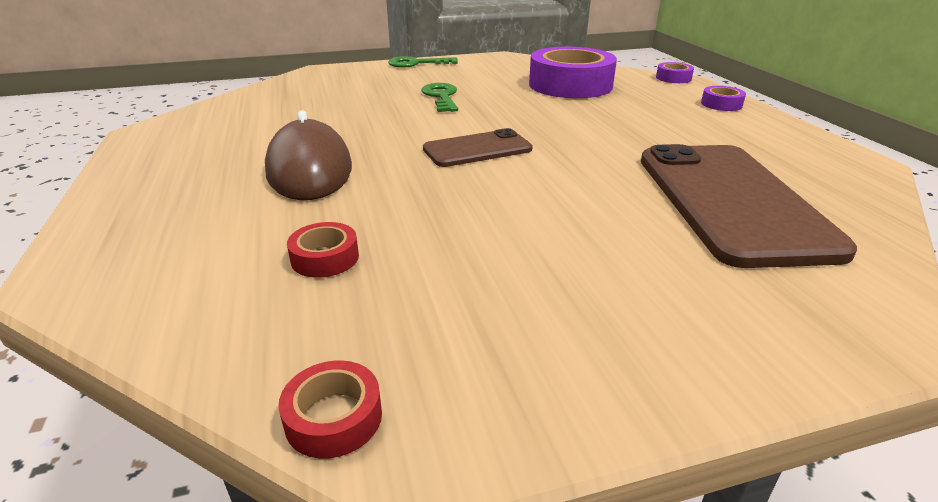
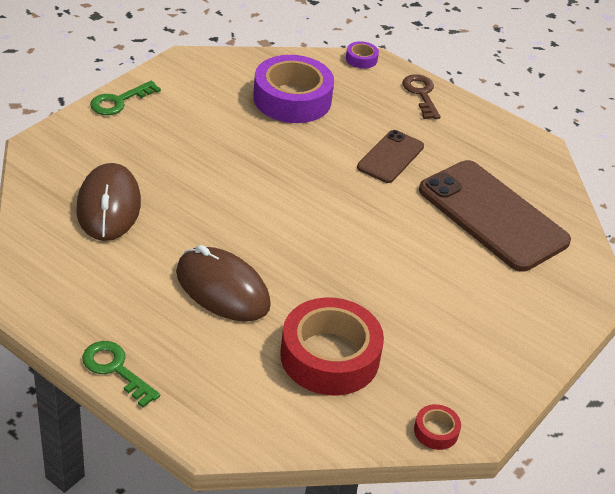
camera: 40 degrees left, 10 degrees up
red tape [287,222,359,278] -> red tape [280,297,384,395], size x2.34
green key [421,83,458,112] -> green key moved to [82,341,160,407]
brown phone [423,128,533,167] -> brown phone moved to [357,130,424,183]
purple tape [701,86,746,111] -> brown key [403,74,440,119]
none -> brown mouse [76,163,141,241]

